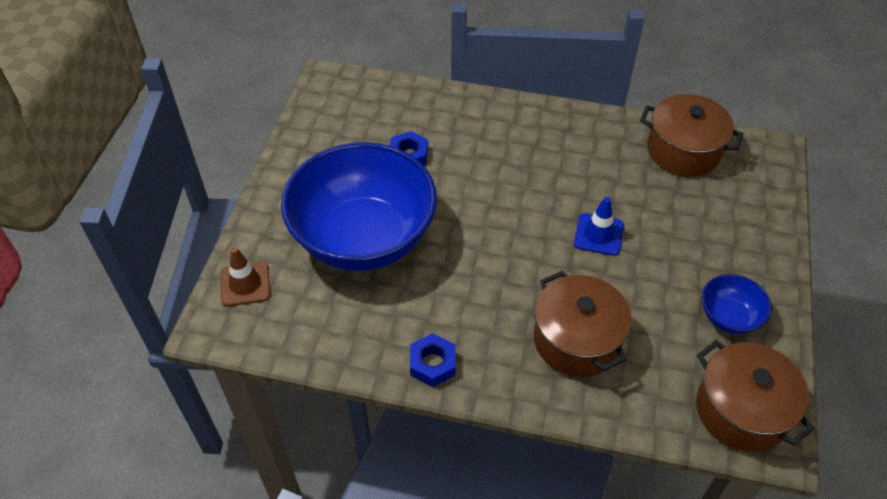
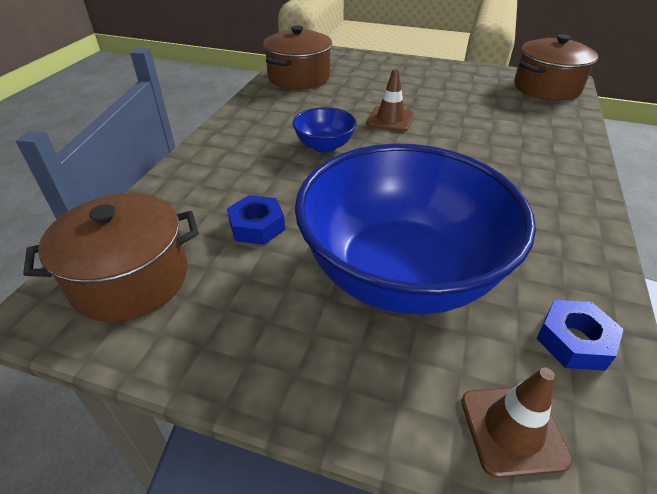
camera: 85 degrees left, 10 degrees down
blue nut [410,333,456,387] -> blue nut moved to [537,300,624,371]
brown pot [534,271,632,377] -> brown pot moved to [23,193,199,322]
blue traffic cone [574,197,624,256] -> brown traffic cone [366,69,414,132]
blue bowl [702,274,772,334] -> blue bowl moved to [293,107,357,153]

